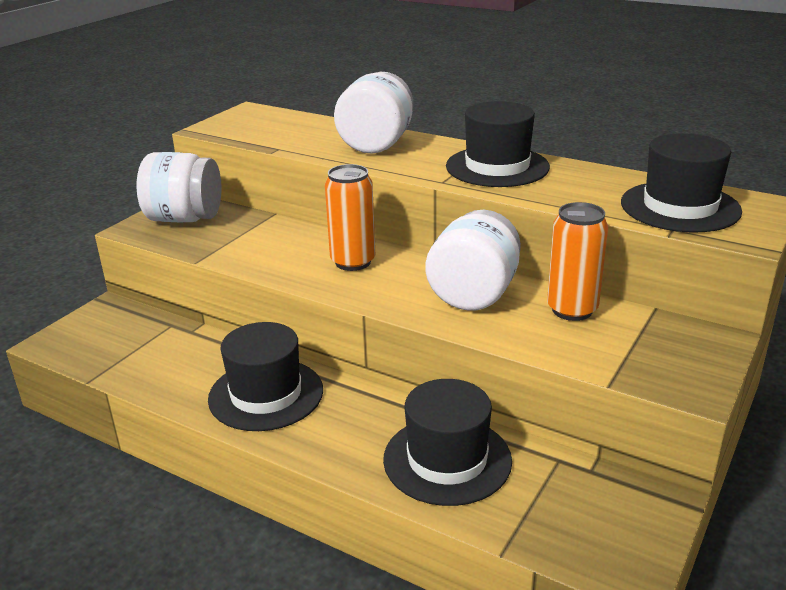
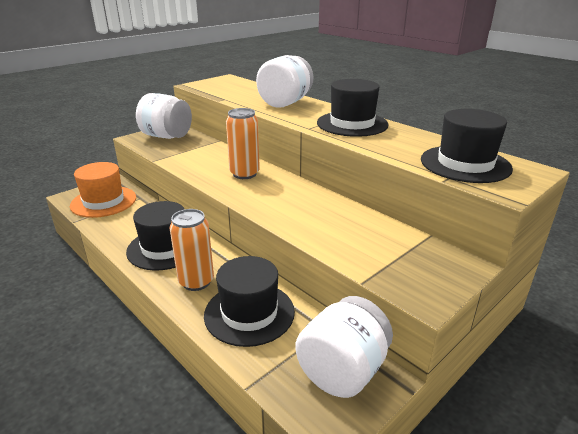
camera: 15 degrees right, 0 degrees up
white jar [425,210,521,311] -> white jar moved to [295,296,393,398]
orange can [547,202,608,321] -> orange can moved to [170,209,214,291]
none -> orange hat [70,162,136,218]

